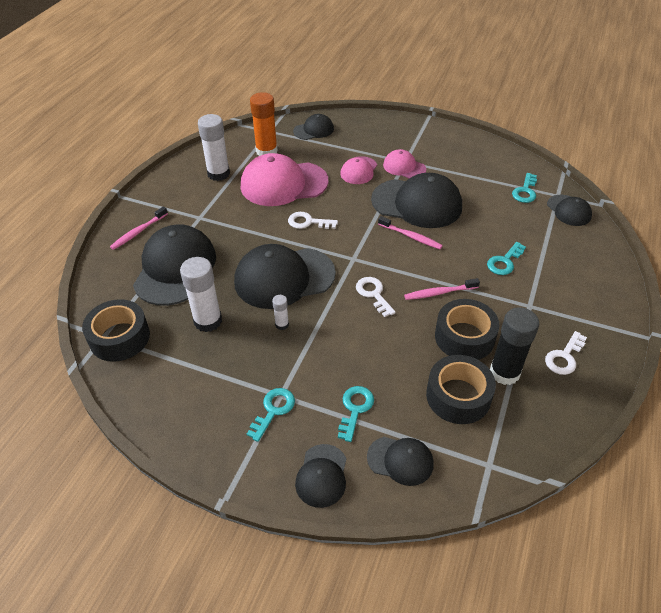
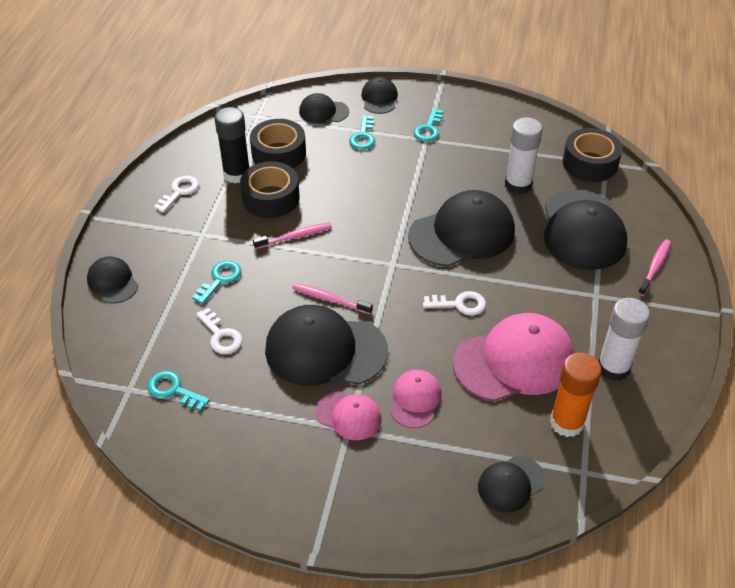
camera: 170 degrees right, 0 degrees up
white glue stick [272,295,289,330] -> none
white key [356,277,396,317] -> white key moved to [196,308,243,354]
turquoise key [512,173,537,203] -> turquoise key turned 75 degrees counterclockwise [147,371,210,411]
black cap [547,195,592,226] -> black cap moved to [87,256,139,304]

